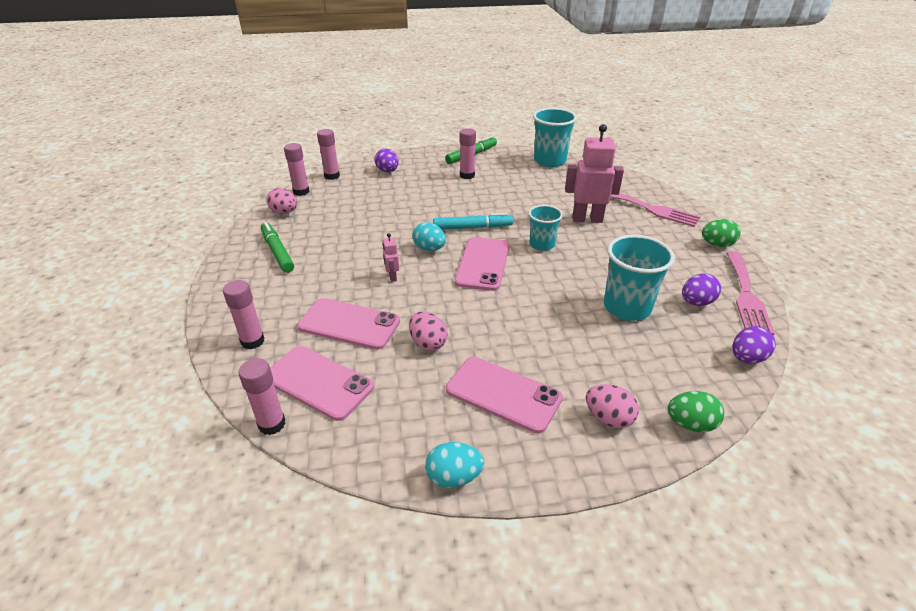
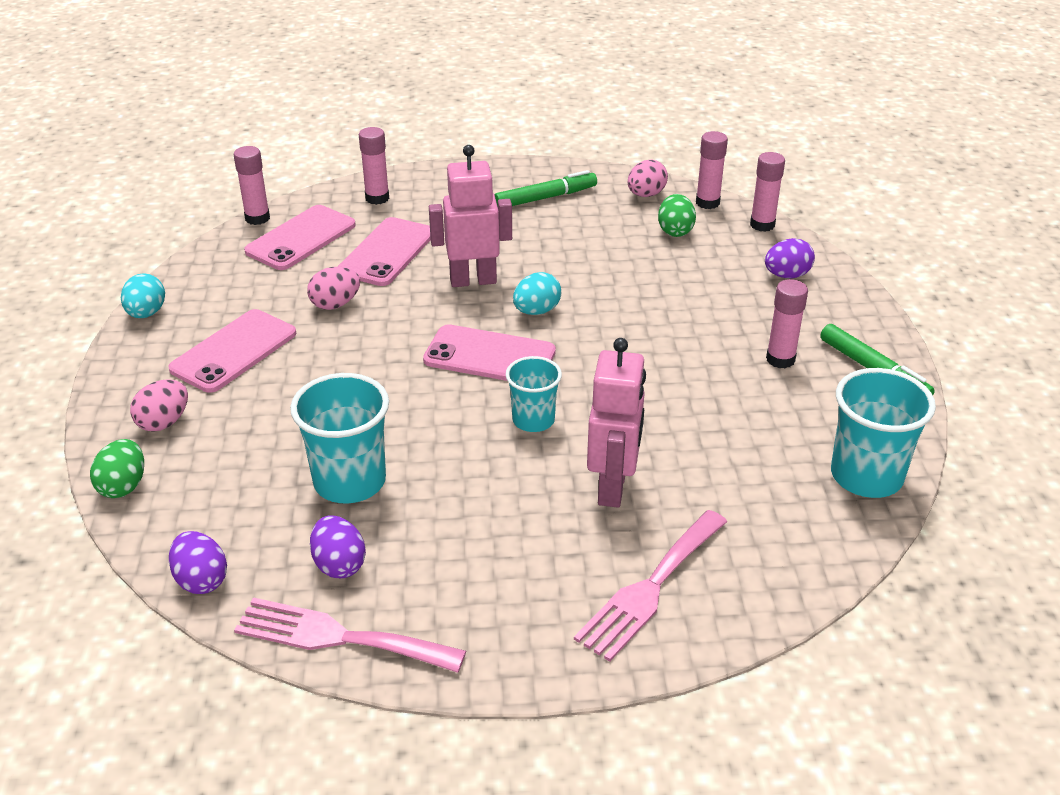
camera: 95 degrees right, 0 degrees up
pink robot [382,233,399,282] -> pink robot [429,145,512,287], size x2.20
turquoise marker [433,213,513,230] -> none
green egg [702,219,740,247] -> green egg moved to [658,194,696,237]

